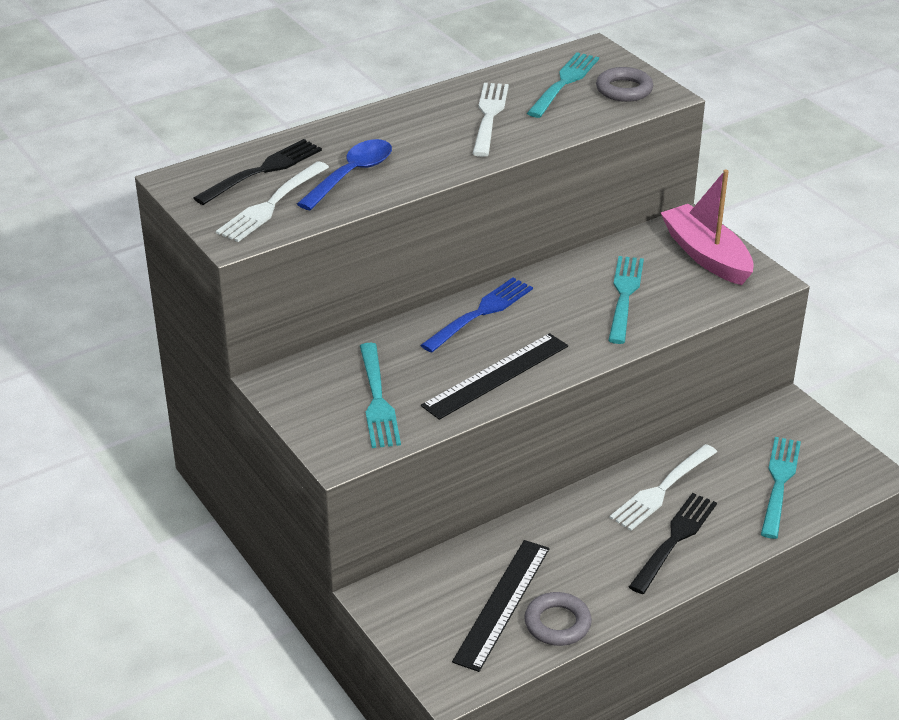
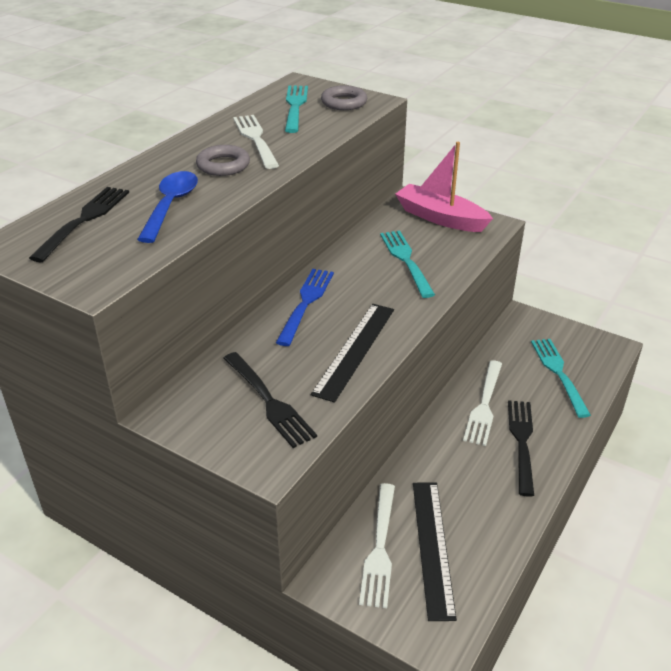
camera: 25 degrees left, 0 degrees up
white fork [216,161,329,242] -> white fork moved to [359,483,395,608]
turquoise fork [360,343,401,448] -> black fork [223,352,317,448]
grey ring [524,592,592,646] -> grey ring moved to [196,145,250,176]

